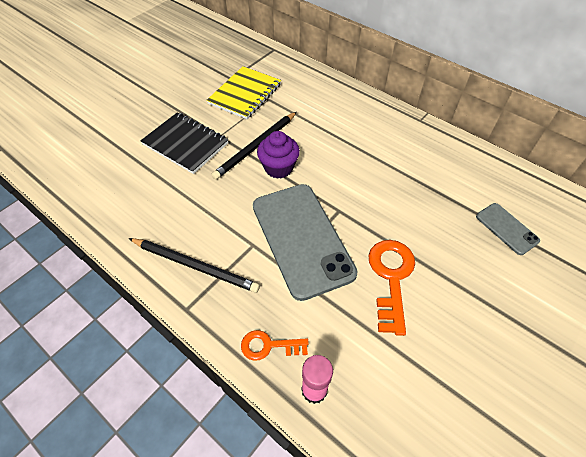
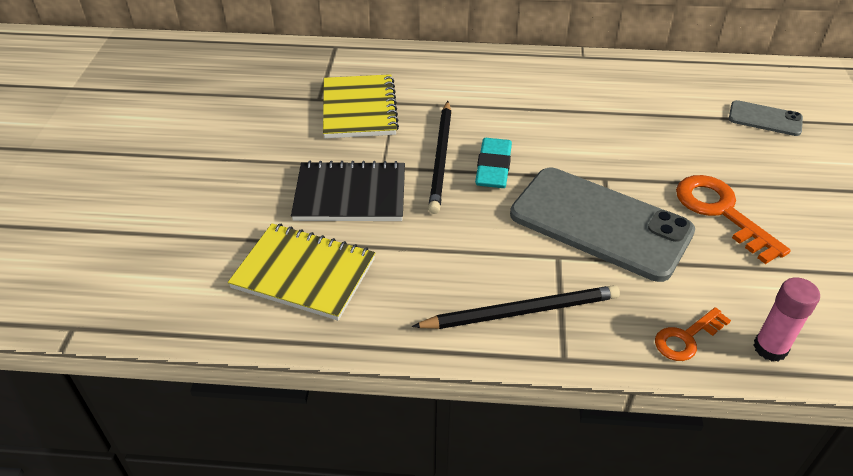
camera: 35 degrees left, 10 degrees down
purple cupcake [257,131,300,179] -> turquoise eraser [475,138,512,188]
none -> yellow notebook [228,223,376,321]

